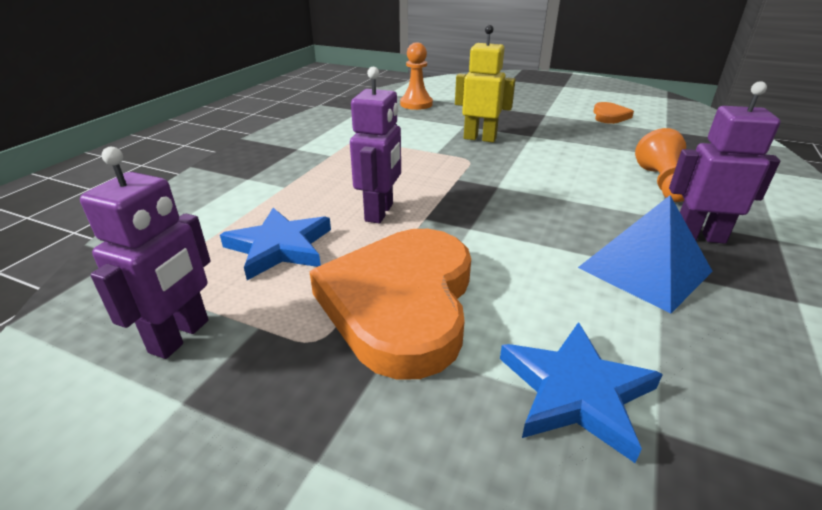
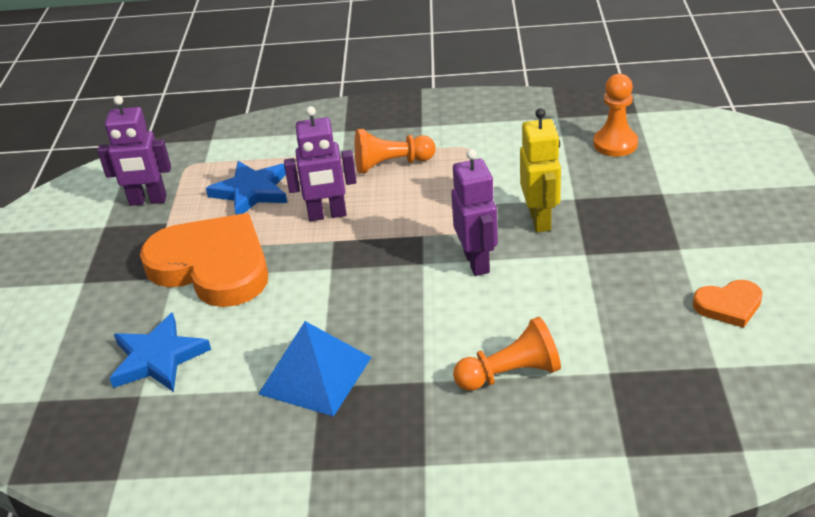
camera: 70 degrees right, 5 degrees up
orange heart [309,229,471,380] -> orange heart turned 45 degrees clockwise [140,213,268,307]
purple robot [669,81,780,244] -> purple robot moved to [451,149,498,276]
none -> orange pawn [355,129,436,173]

